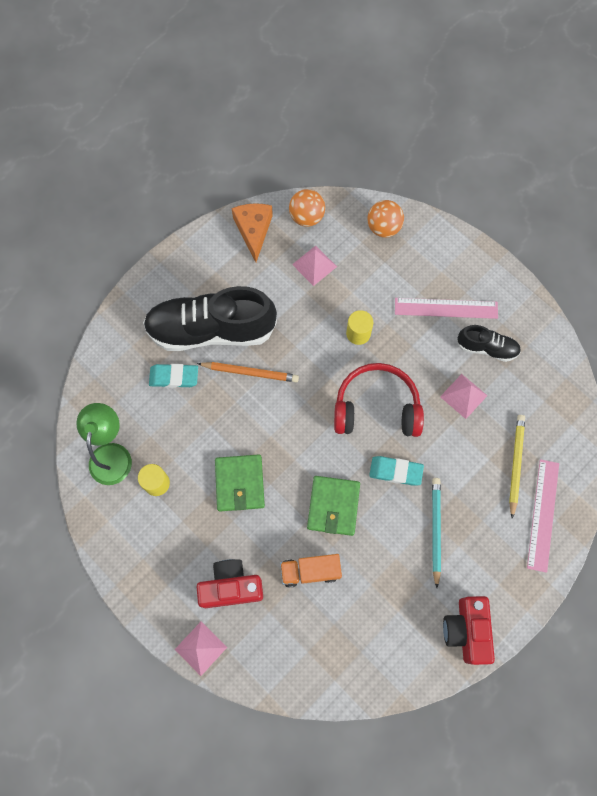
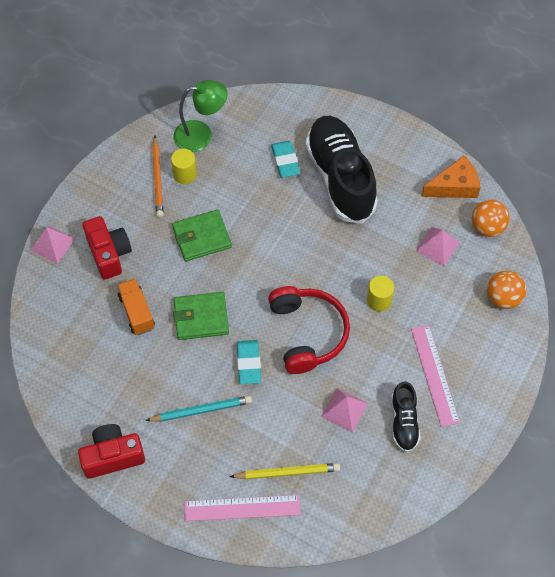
camera: 75 degrees right, 10 degrees down
orange pencil [197,362,299,383] -> orange pencil moved to [152,136,164,218]

